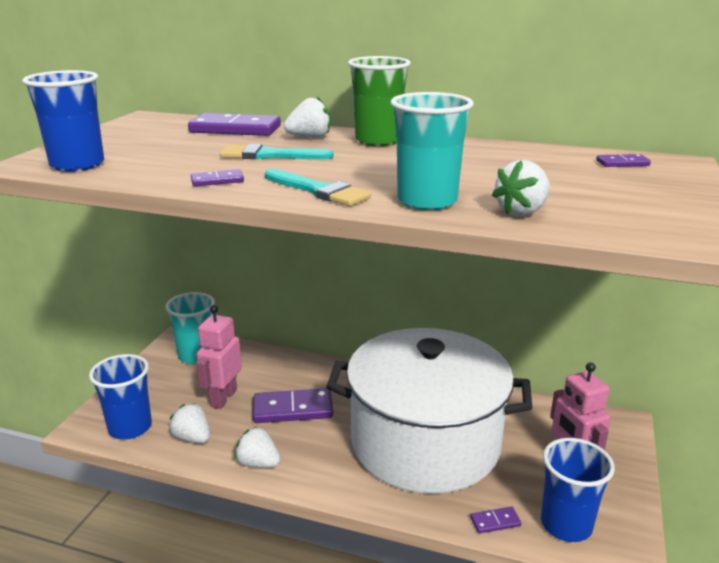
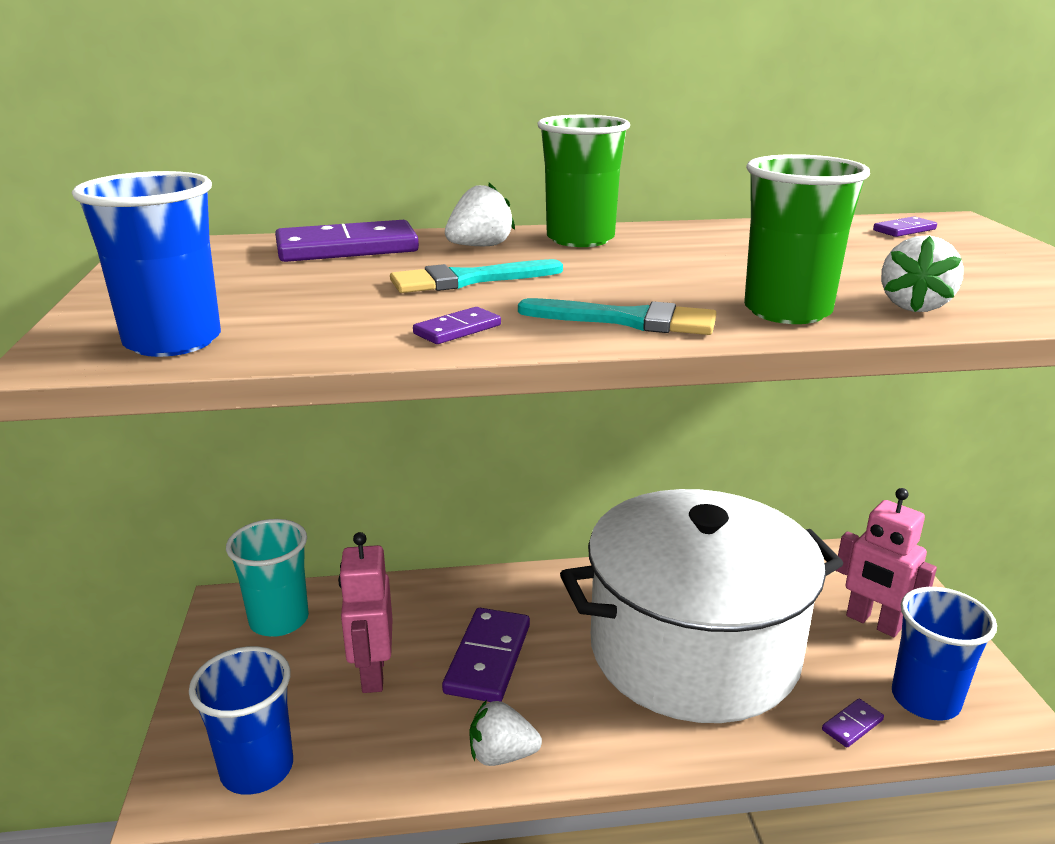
camera: 25 degrees left, 0 degrees up
white strawberry [169,403,210,443] -> none
purple domino [253,388,333,423] -> purple domino turned 45 degrees counterclockwise [442,608,530,702]
turquoise cup [391,92,474,210] -> green cup [744,154,870,324]

